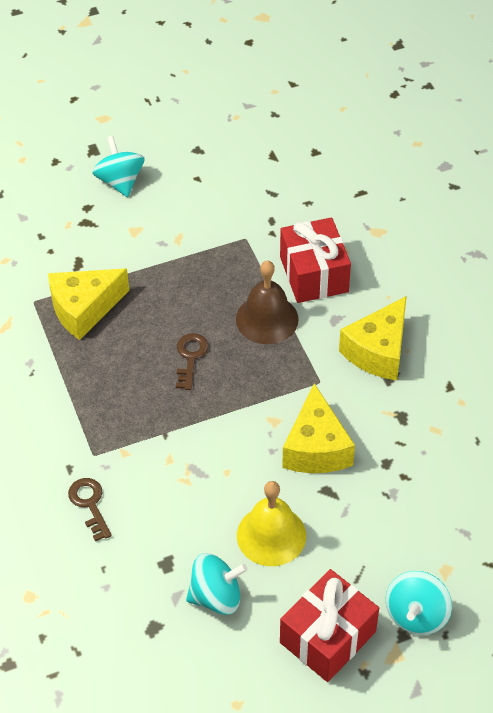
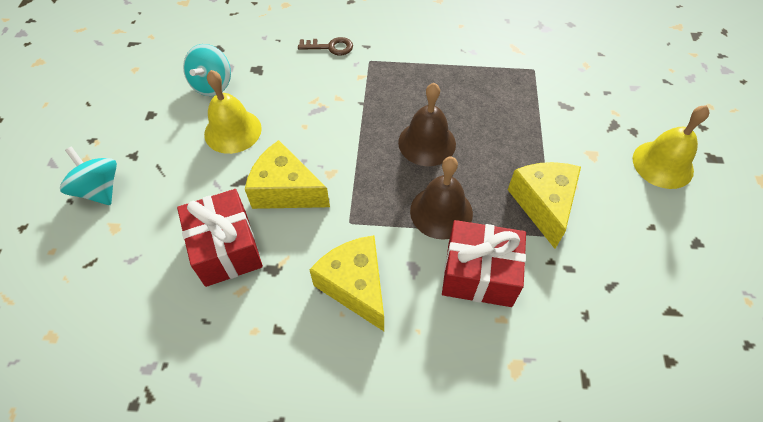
camera: 115 degrees right, 5 degrees up
yellow cheese [48,269,129,340] -> yellow cheese moved to [508,162,581,249]
turquoise spinning top [92,136,144,197] -> yellow bell [633,105,710,189]
brown key [176,333,209,390] -> brown bell [398,83,456,166]
red gift [280,569,379,682] -> red gift moved to [177,189,263,287]

